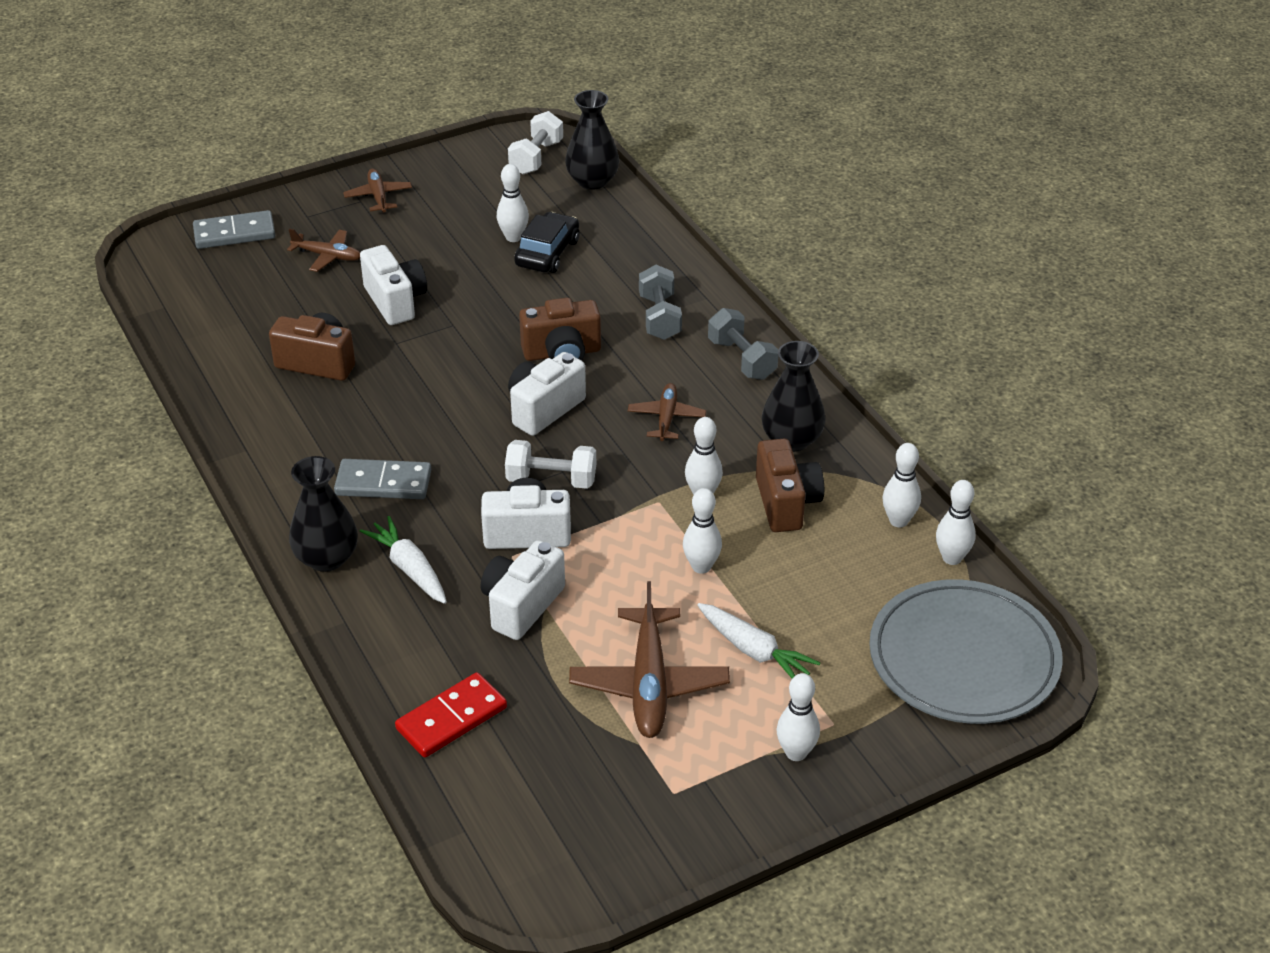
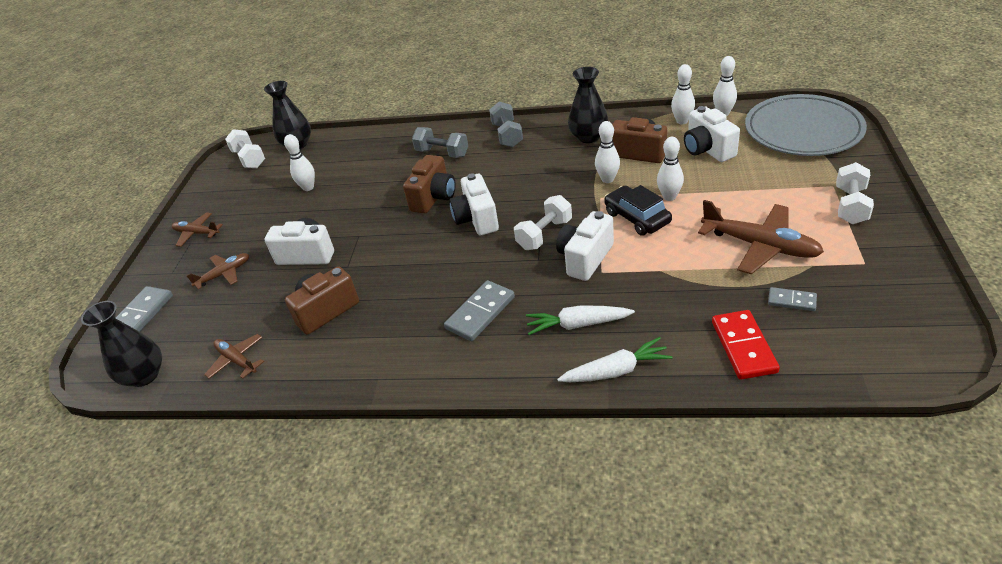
camera: 50 degrees left, 0 degrees up
black vase [289,456,358,572] -> black vase moved to [81,301,162,387]
white camera [481,540,565,640] -> white camera moved to [684,106,740,162]
black car [514,212,579,273] -> black car moved to [604,185,672,236]
brown plane [628,383,706,441] -> brown plane moved to [204,334,264,379]
white carrot [697,603,820,678] -> white carrot moved to [557,337,673,382]
grey dumbbell [708,308,778,380] -> grey dumbbell turned 75 degrees clockwise [489,102,523,147]
white bowling pin [776,673,820,761] -> white dumbbell [836,162,874,224]
none -> grey domino [768,287,817,311]

